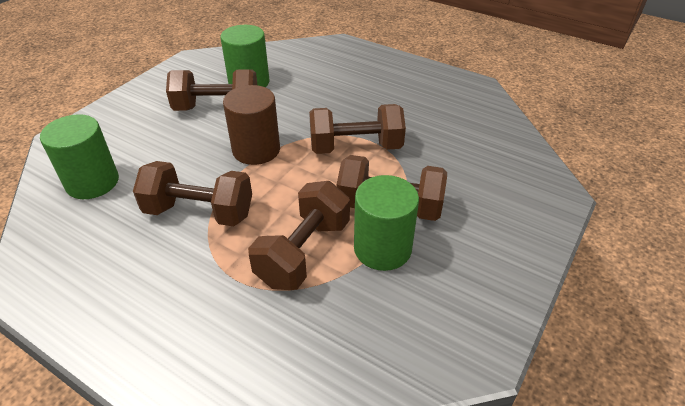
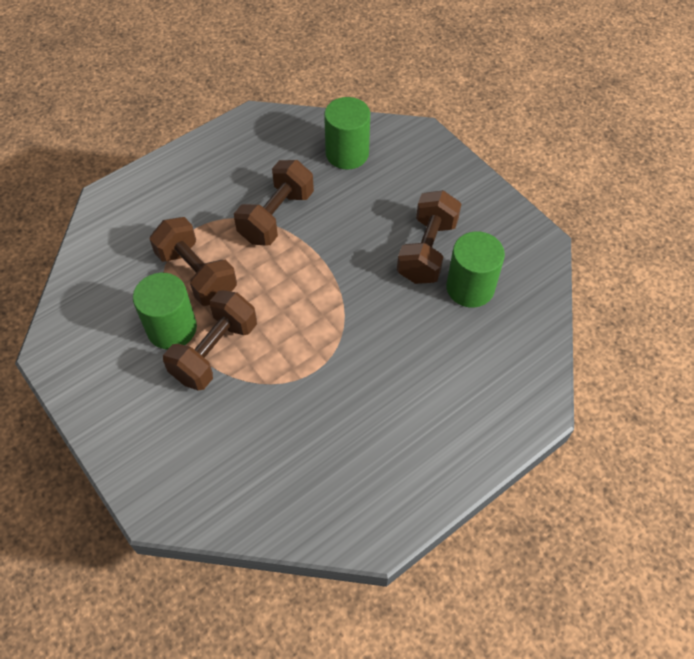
camera: 110 degrees right, 15 degrees up
brown cylinder [223,85,280,165] -> none
brown dumbbell [309,104,406,154] -> none

